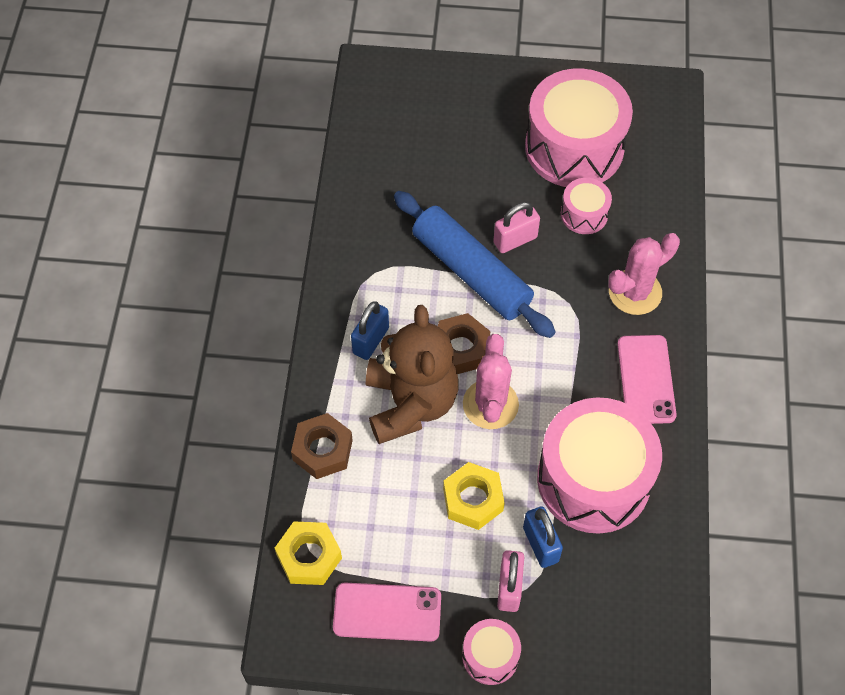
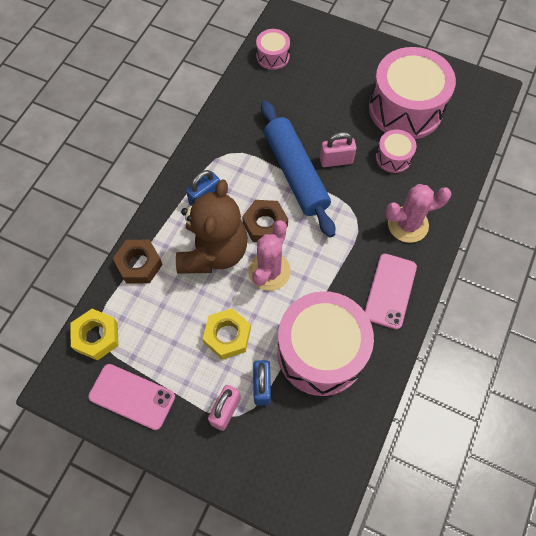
camera: 20 degrees right, 5 degrees up
pink drum [462,619,521,685] -> pink drum moved to [256,29,290,70]

